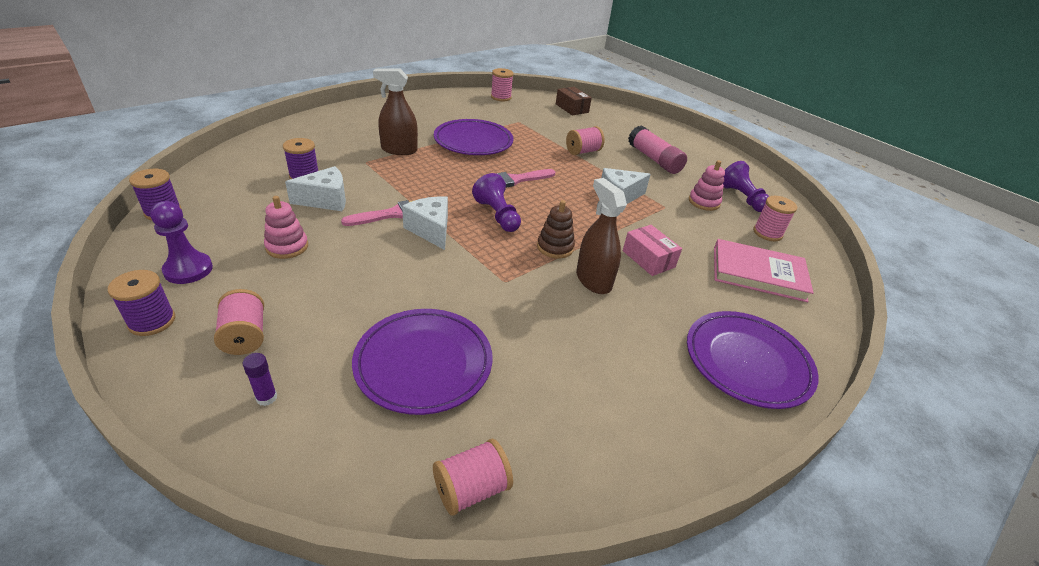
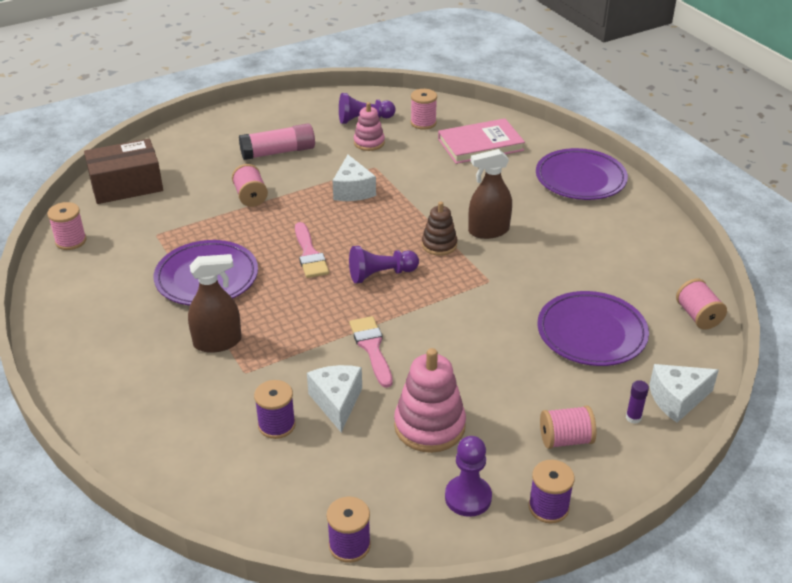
camera: 75 degrees left, 0 degrees up
pink stacking toy [264,196,308,259] -> pink stacking toy [394,348,466,453], size x1.63
brown spray bottle [373,69,418,155] -> brown spray bottle turned 120 degrees counterclockwise [188,254,241,353]
white cheese [402,196,448,250] -> white cheese moved to [649,364,719,423]
brown box [556,87,592,115] -> brown box [84,139,163,204], size x1.64
pink box [623,225,682,276] -> none
pink book [714,239,814,302] -> pink book turned 45 degrees clockwise [438,118,525,164]

